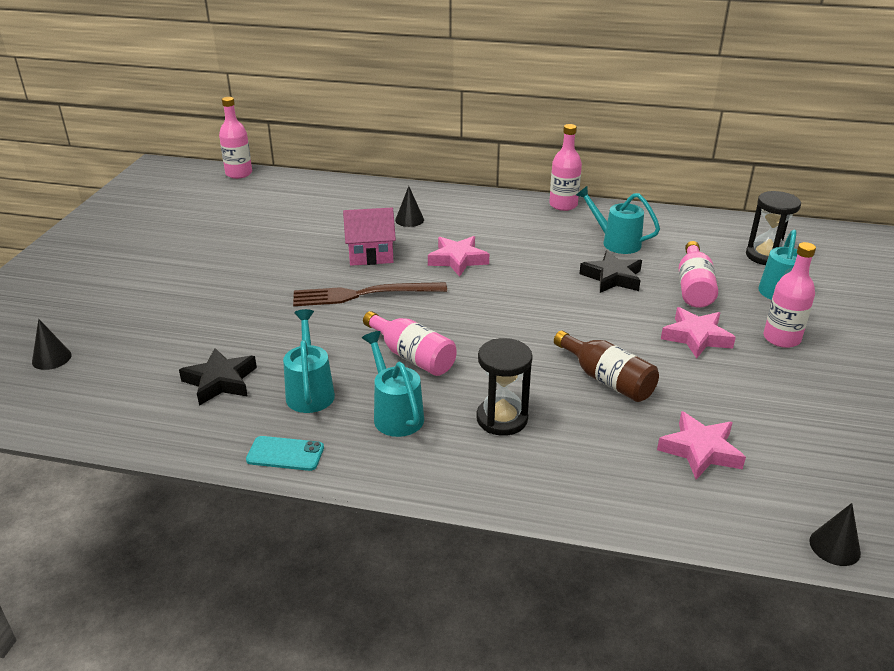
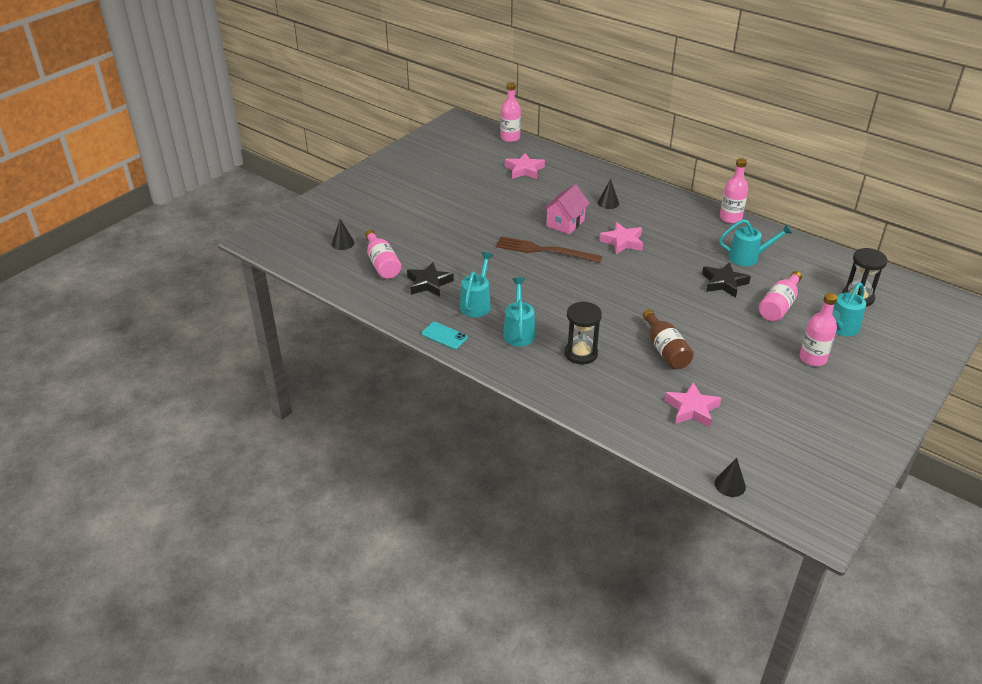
camera: 25 degrees right, 5 degrees up
pink house [343,208,396,266] -> pink house turned 75 degrees counterclockwise [543,184,590,234]
pink bottle [363,311,457,376] -> pink bottle moved to [365,230,401,279]
turquoise watering can [576,185,660,254] -> turquoise watering can turned 120 degrees clockwise [719,219,793,266]
pink star [661,307,736,359] -> pink star moved to [505,153,545,179]

